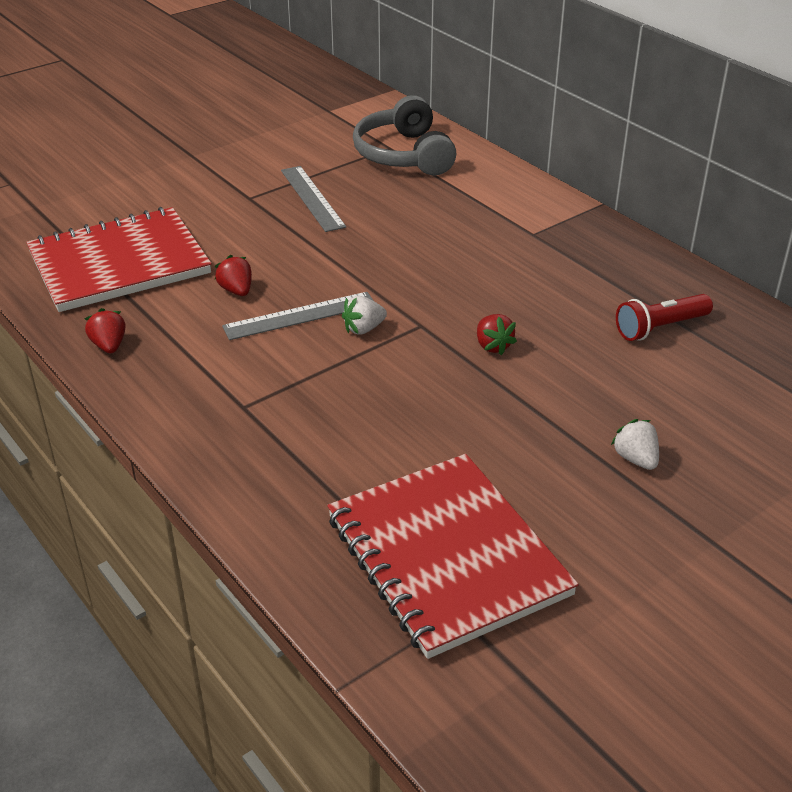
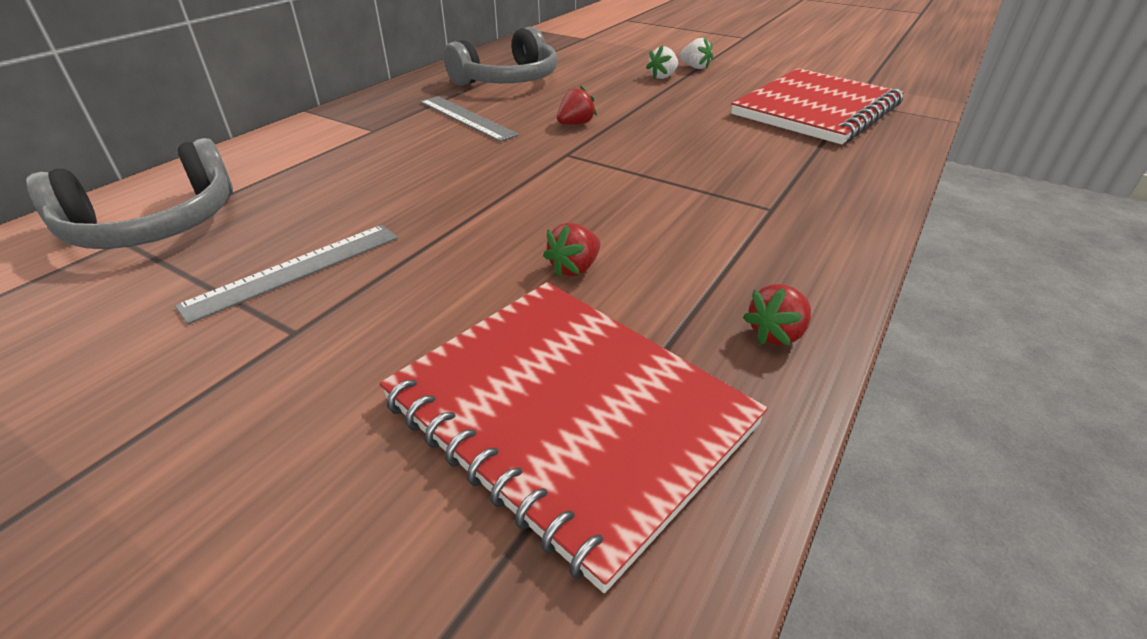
camera: 110 degrees left, 0 degrees up
grey ruler [222,292,374,340] -> grey ruler moved to [420,96,519,142]
white strawberry [342,296,387,335] -> white strawberry moved to [680,37,713,69]
red flashlight [616,294,713,341] -> grey headphones [444,27,557,86]

